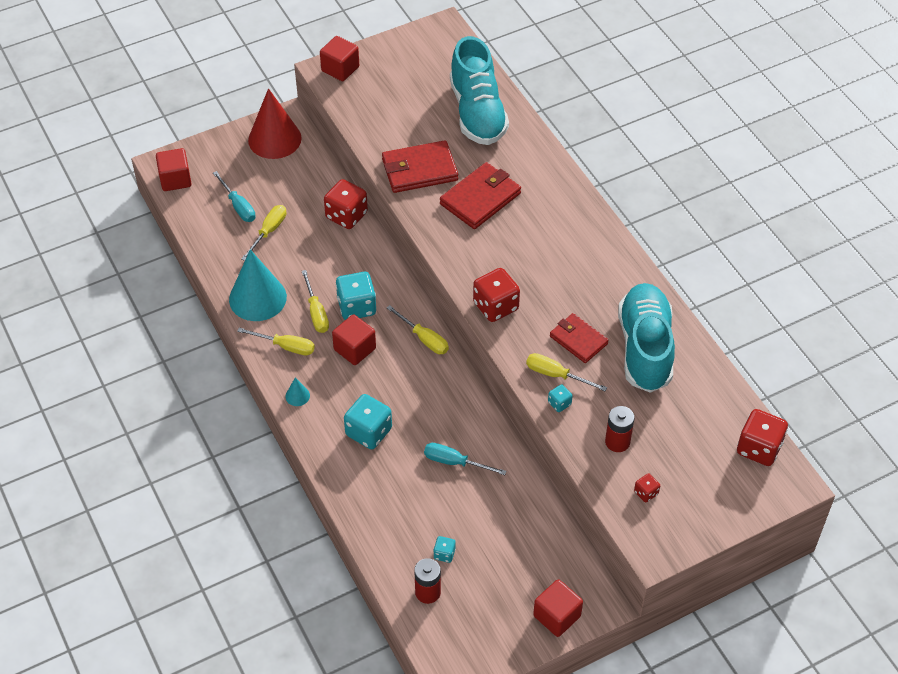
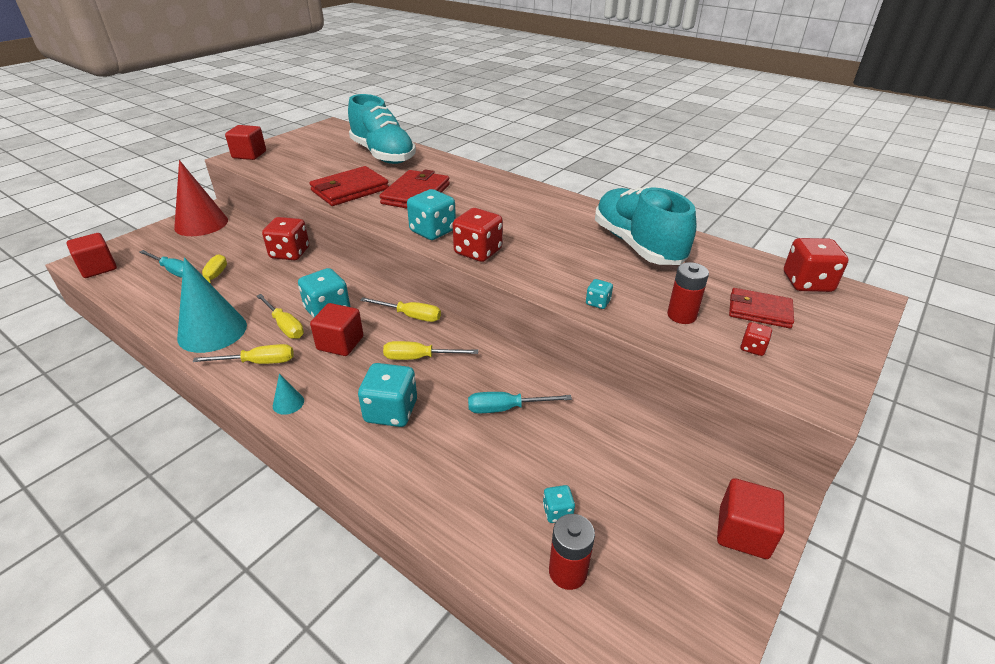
camera: 25 degrees left, 15 degrees down
yellow screwdriver [526,353,607,391] -> yellow screwdriver moved to [383,341,478,360]
red wallet [550,313,609,363] -> red wallet moved to [729,288,794,328]
none -> turquoise dice [407,189,456,240]

